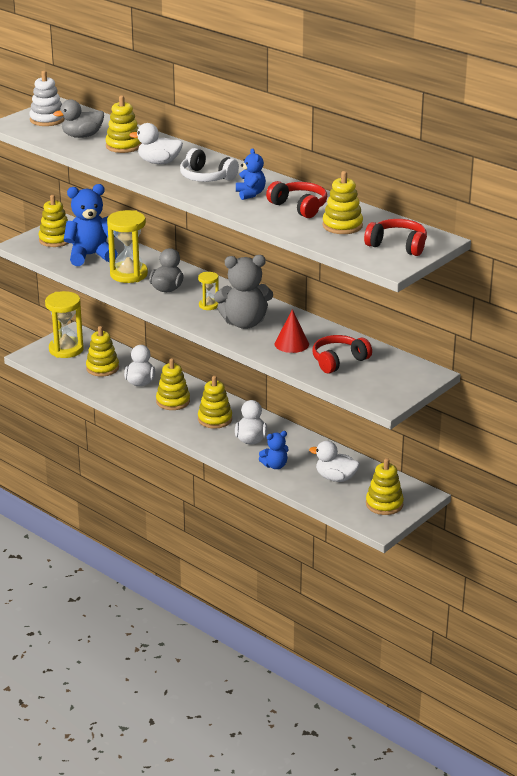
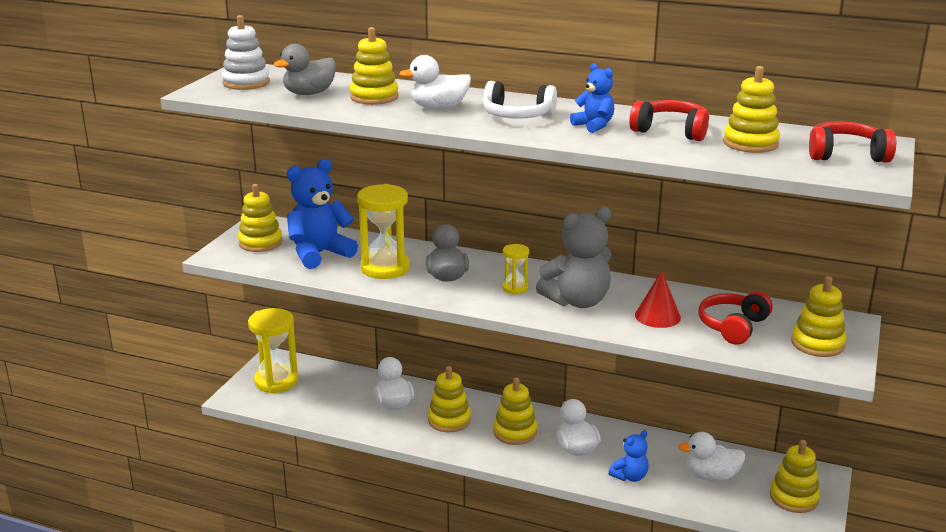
camera: 20 degrees left, 5 degrees down
yellow stacking toy [86,326,119,377] -> yellow stacking toy moved to [791,276,846,357]

